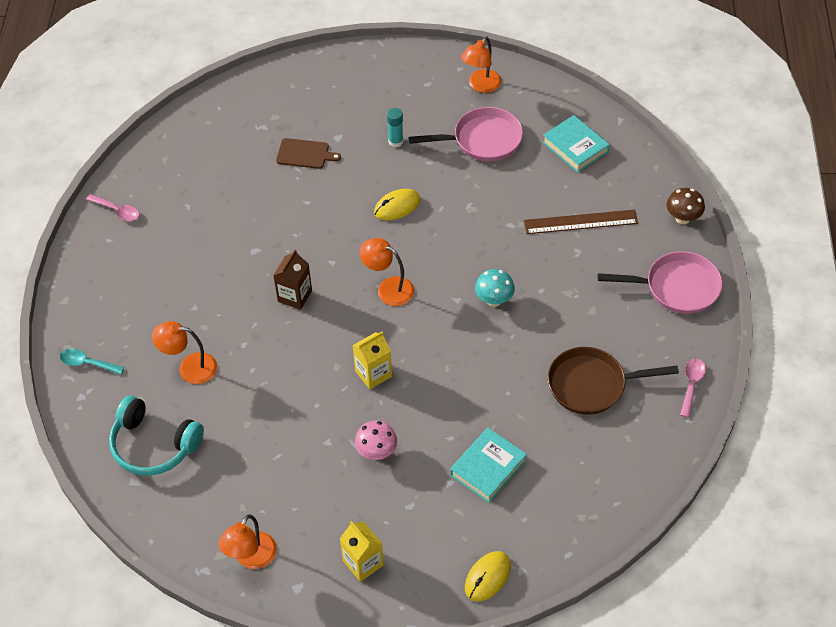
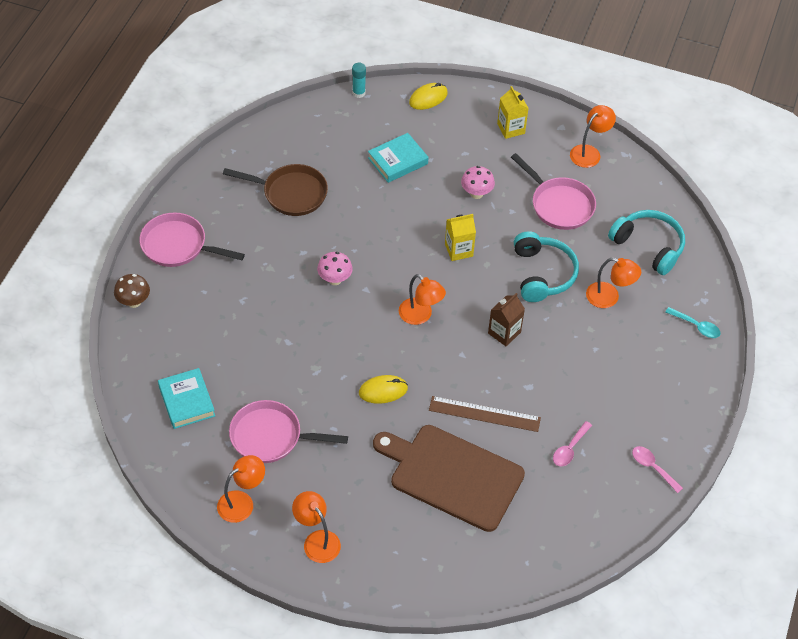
camera: 165 degrees left, 0 degrees up
brown cutting board [276,138,341,169] -> brown cutting board [373,425,525,532], size x2.30
turquoise glue stick [387,108,403,147] -> turquoise glue stick moved to [352,63,366,98]
turquoise mushroom [475,269,515,307] -> pink mushroom [317,252,353,285]
brown ruler [524,210,638,234] -> brown ruler moved to [429,396,541,432]
pink spoon [680,358,706,417] -> pink spoon moved to [553,421,592,466]
none -> orange lamp [292,491,341,563]
none -> pink pan [511,153,596,230]
none -> turquoise headphones [514,231,579,302]

